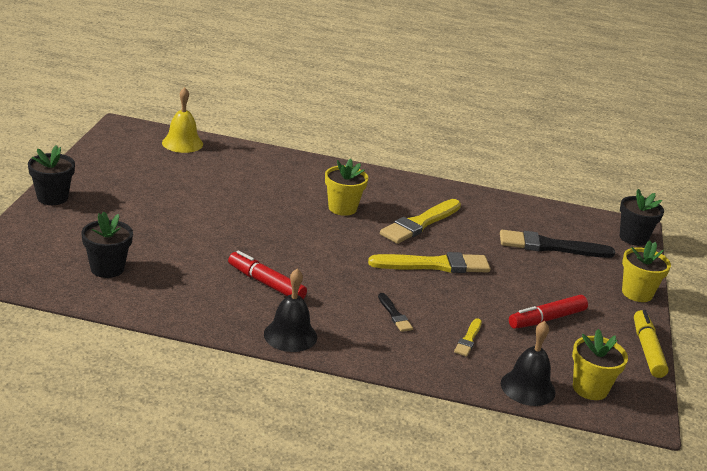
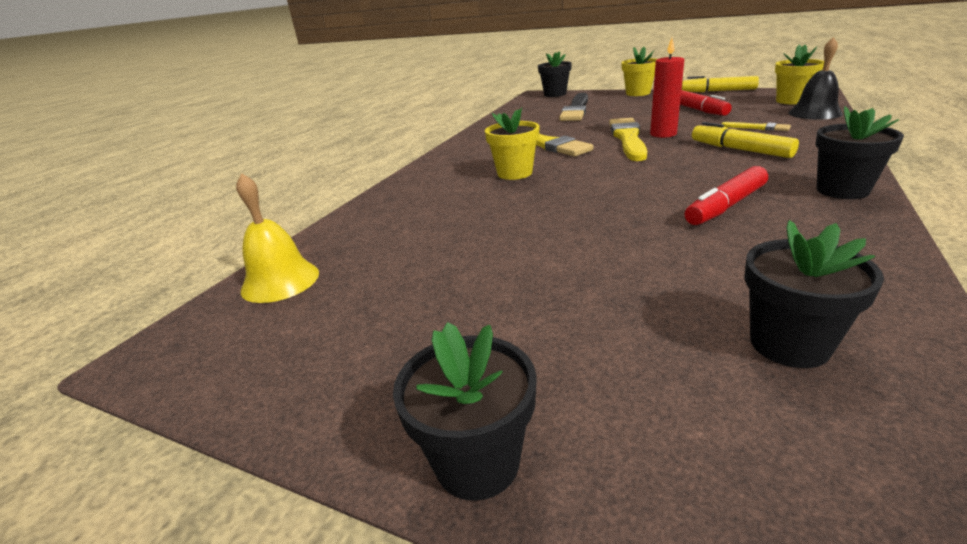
camera: 70 degrees left, 0 degrees up
black bell [264,268,317,352] -> black flower pot [815,106,904,199]
black brush [378,293,413,332] -> yellow marker [692,122,799,158]
none -> red candle [650,38,684,138]

